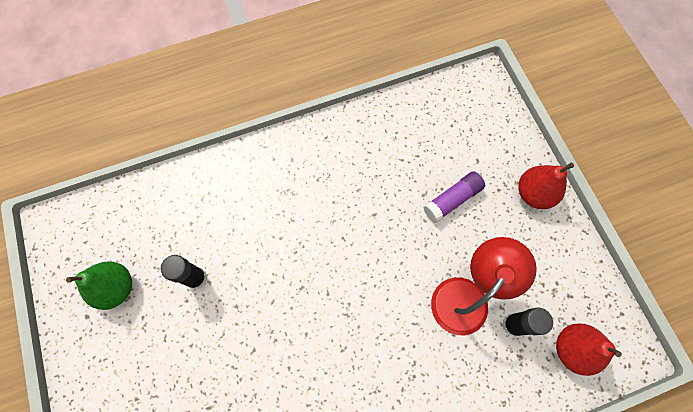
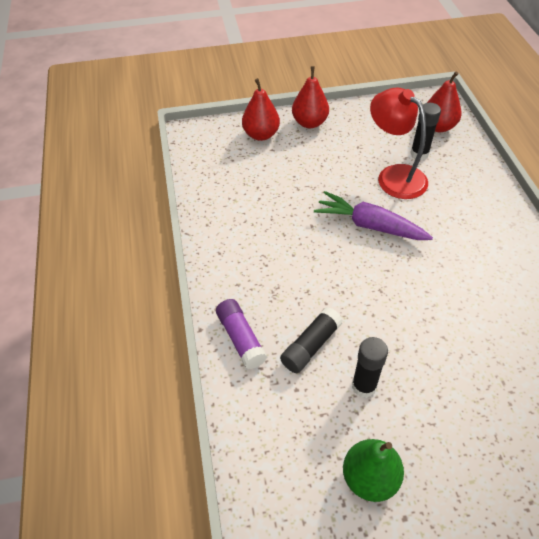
camera: 80 degrees left, 20 degrees down
purple glue stick [423,171,485,223] -> purple glue stick moved to [216,299,267,369]
none -> red pear [242,78,280,141]
none -> black glue stick [280,307,343,373]
none -> purple carrot [314,191,433,240]

